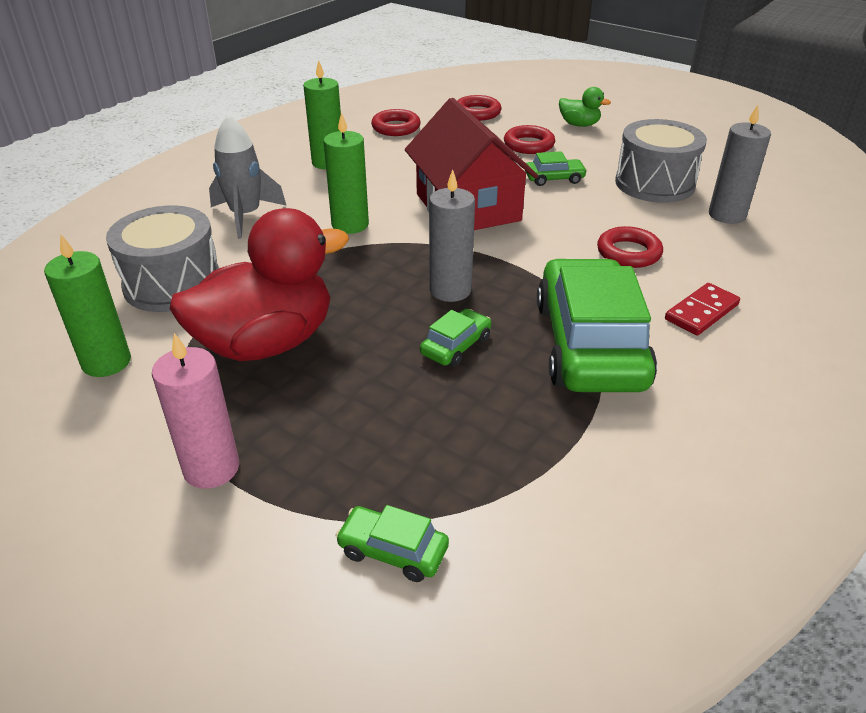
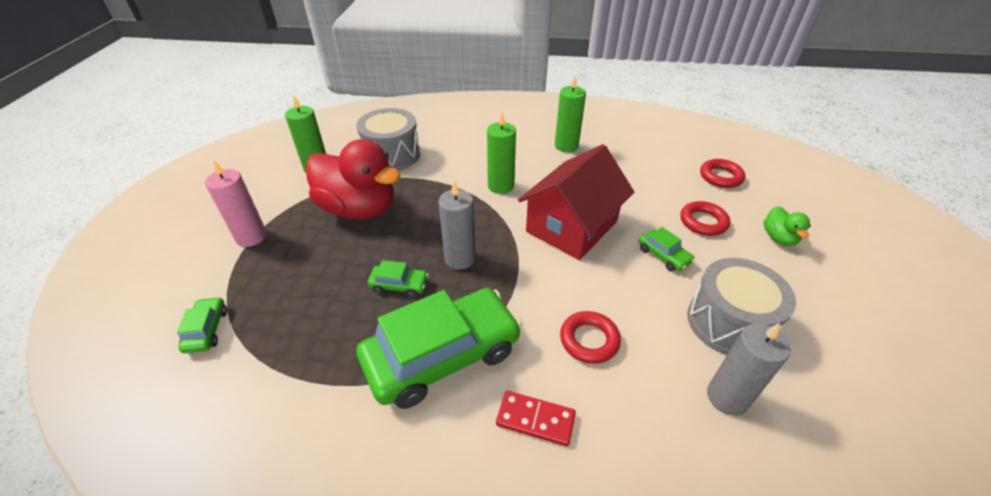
camera: 60 degrees right, 5 degrees up
grey rocket [209,115,287,239] -> none
red ring [371,109,421,136] -> none

